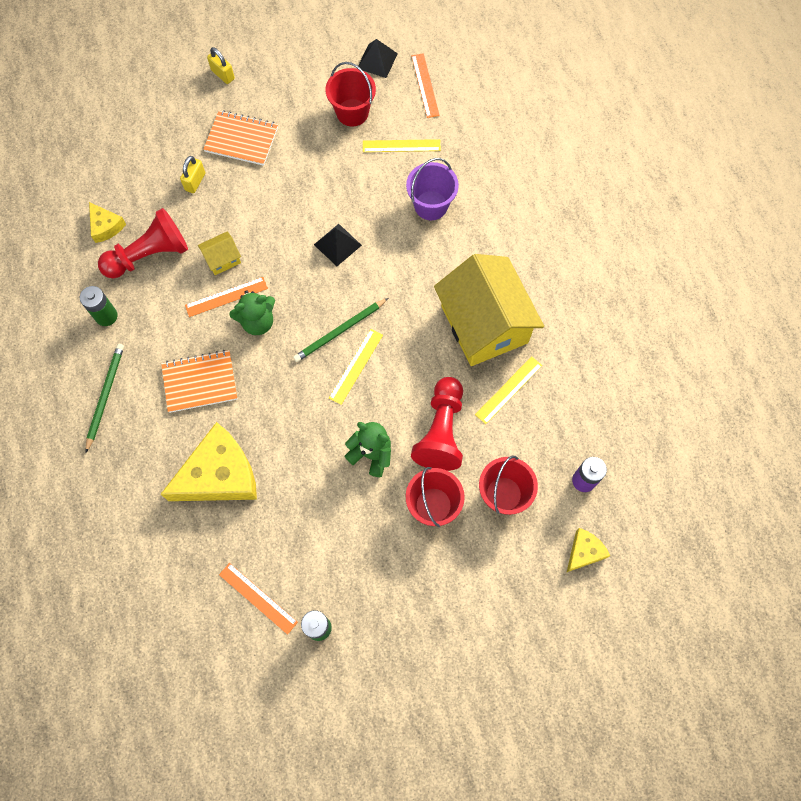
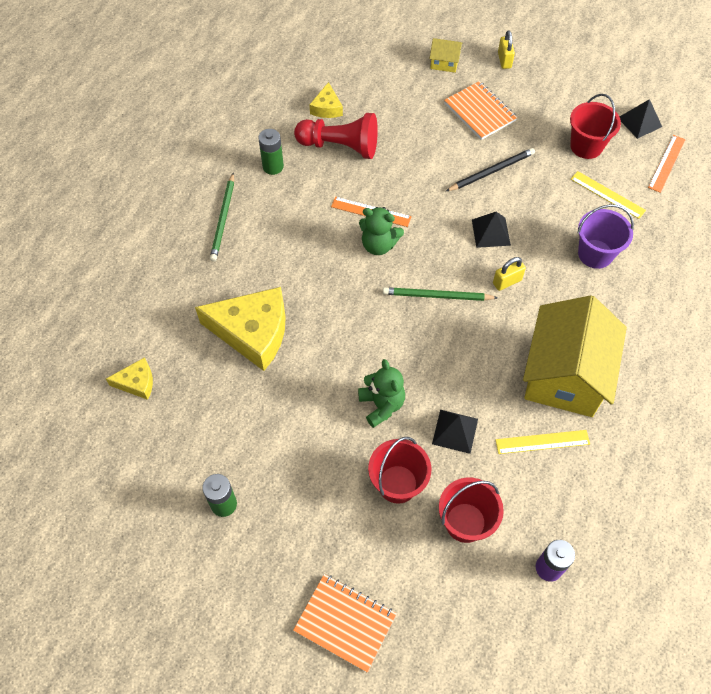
camera: 40 degrees right, 10 degrees down
green pencil [85,344,124,452] -> green pencil turned 135 degrees clockwise [210,173,234,262]
orange notebook [161,350,237,413] -> orange notebook moved to [293,574,397,673]
yellow padlock [180,156,205,193] -> yellow padlock moved to [493,257,526,291]
yellow house [198,231,241,275] -> yellow house moved to [430,38,462,73]
orange ruler [219,563,298,635] -> none
yellow ruler [329,329,383,405] -> none
red pawn [411,377,463,471] -> black pyramid [432,410,478,454]
yellow cheese [567,528,610,572] -> yellow cheese moved to [106,357,153,400]
none -> black pencil [446,148,535,191]

